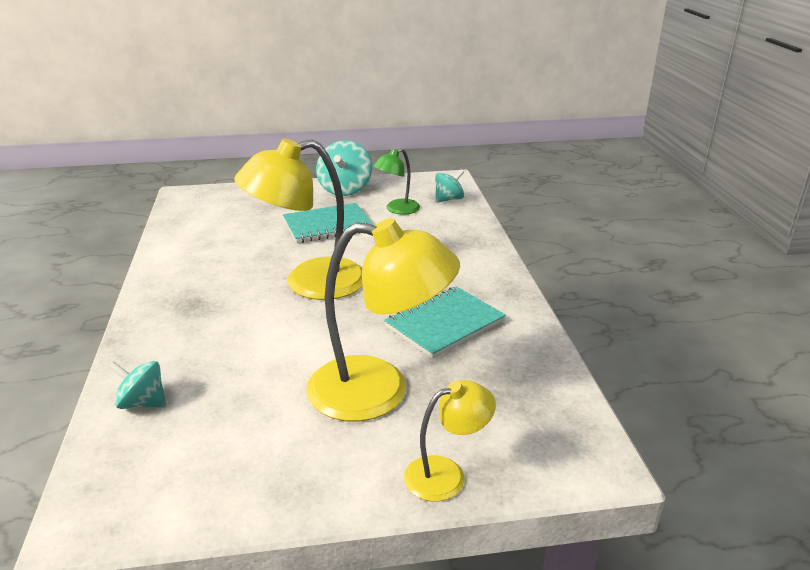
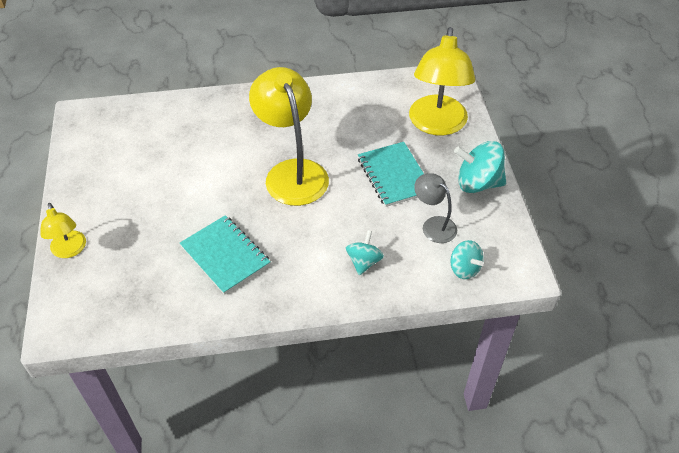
camera: 90 degrees right, 20 degrees up
turquoise spinning top [109,361,166,409] -> turquoise spinning top moved to [346,230,384,275]
yellow lamp [306,218,460,422] -> yellow lamp moved to [409,27,475,136]
green lamp [373,148,420,215] -> grey lamp [414,174,457,243]

